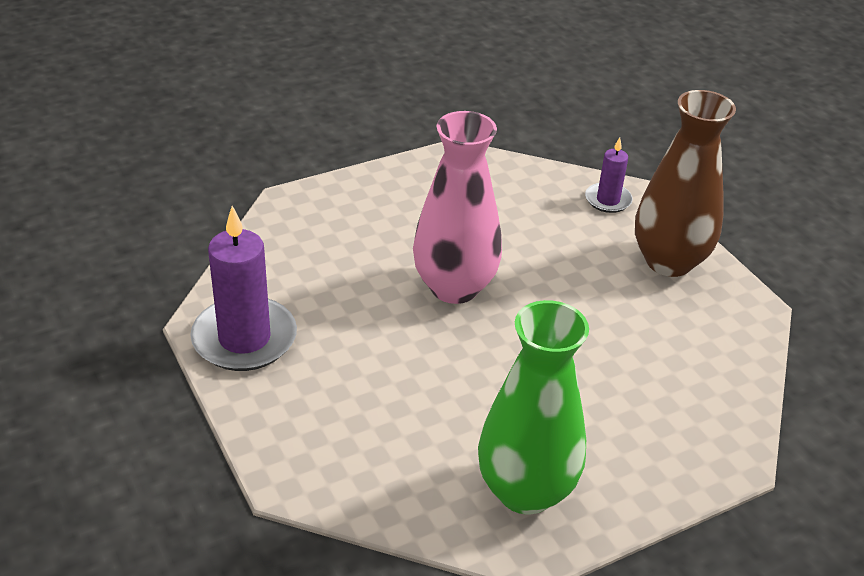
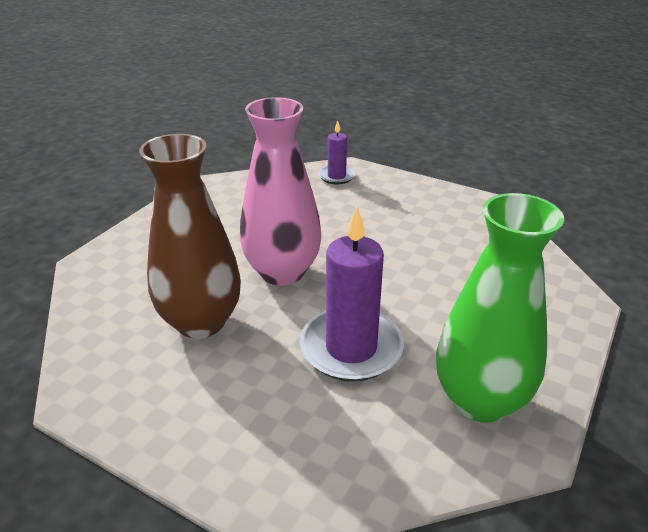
camera: 30 degrees left, 5 degrees down
purple candle [190,206,297,371] -> purple candle moved to [300,206,404,382]
brown vase [635,90,736,277] -> brown vase moved to [139,134,241,339]

